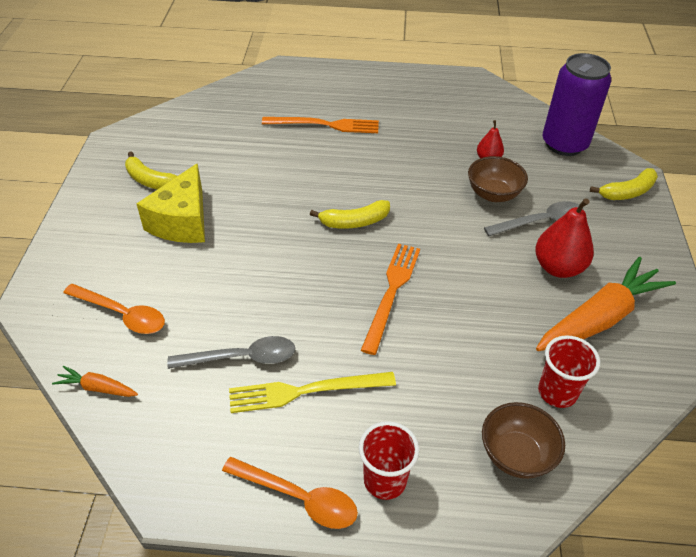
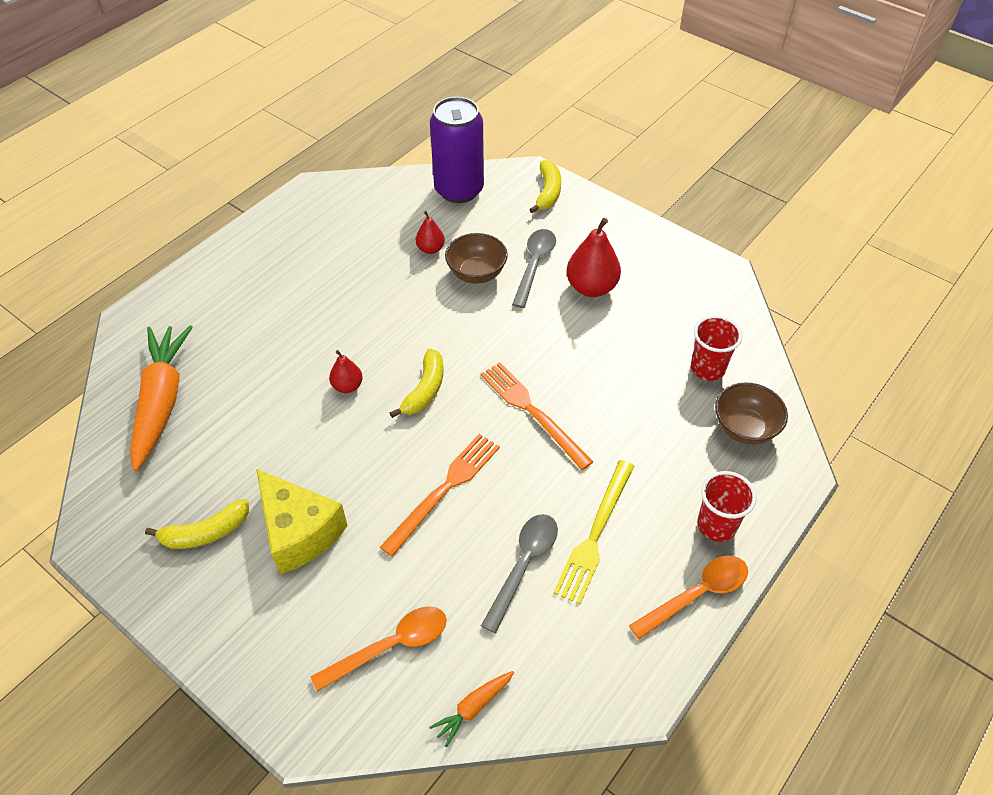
camera: 55 degrees left, 5 degrees up
orange fork [262,117,379,133] -> orange fork moved to [380,434,500,557]
orange carrot [536,256,676,351] -> orange carrot moved to [130,325,193,471]
none -> red pear [329,350,363,393]

